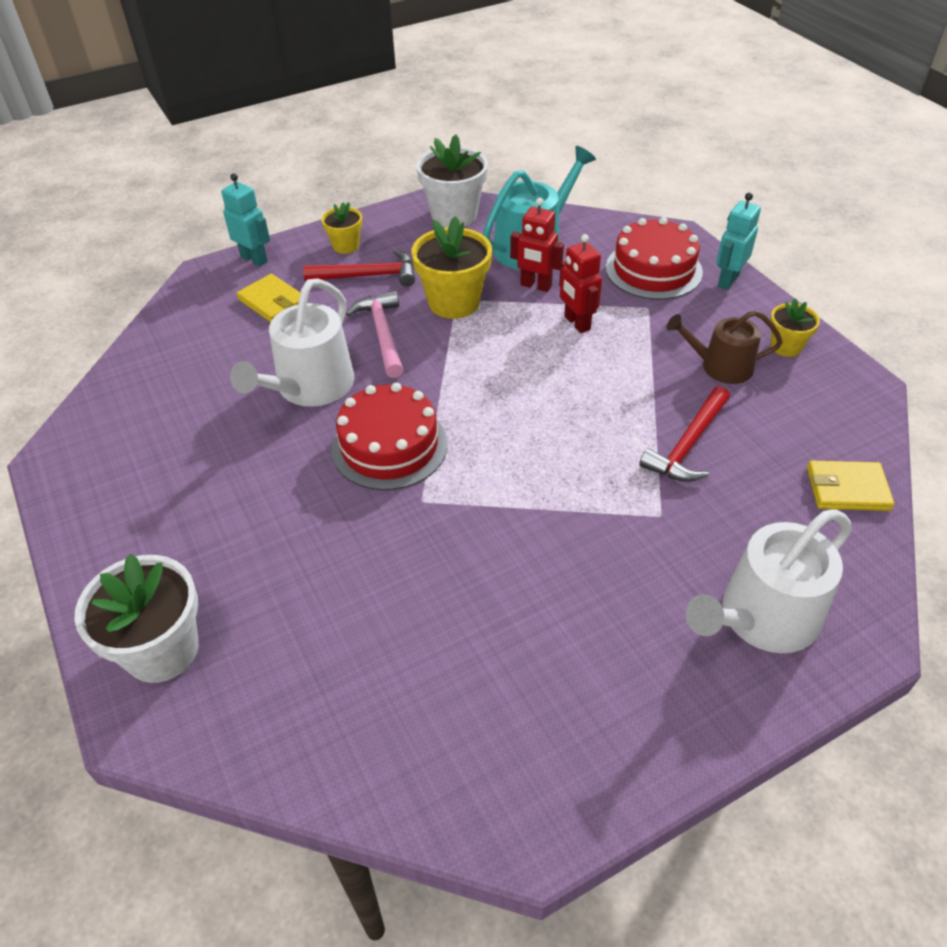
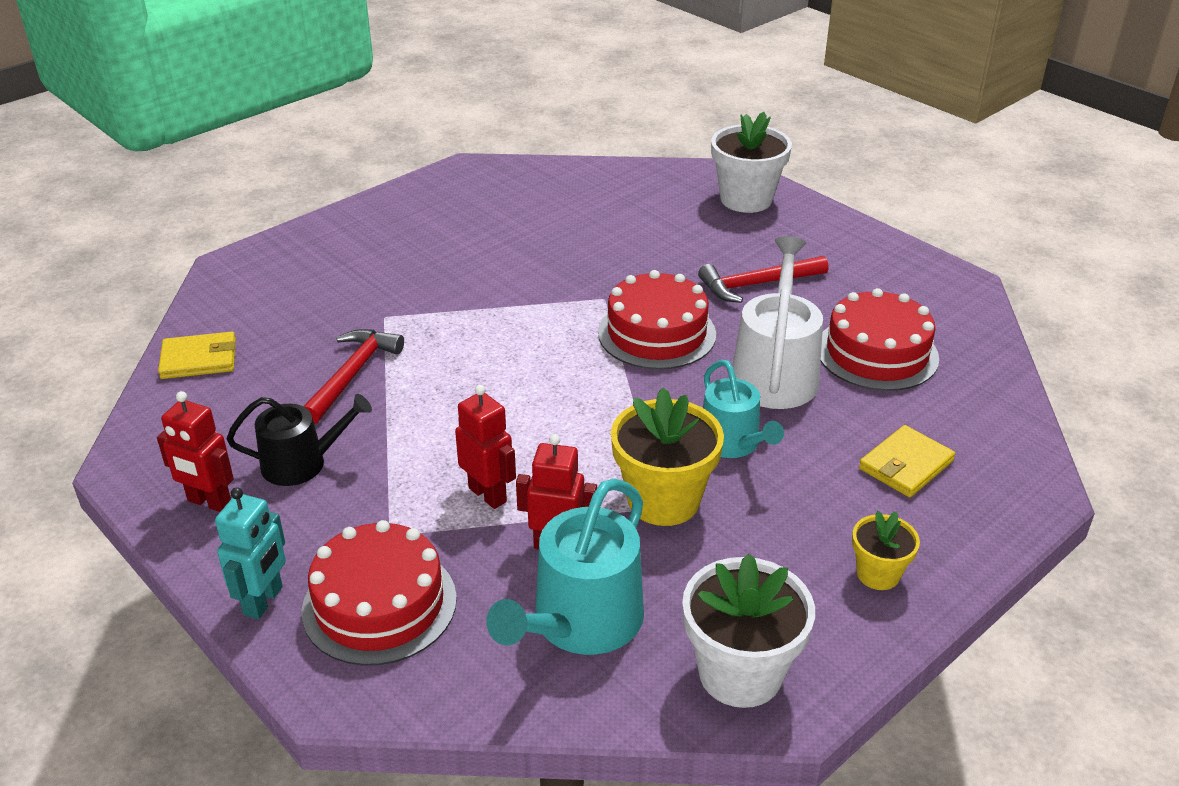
camera: 165 degrees right, 10 degrees down
turquoise robot [221,173,270,266] -> none
yellow wallet [236,274,300,322] -> yellow wallet turned 75 degrees counterclockwise [859,425,955,497]
red hammer [303,249,415,287] -> red hammer moved to [698,256,828,303]
pink hammer [346,291,404,378] -> turquoise watering can [703,360,784,458]
brown watering can [666,310,783,384] -> black watering can [227,394,372,486]
white watering can [686,509,851,653] -> none
yellow flower pot [770,298,820,357] -> red robot [157,391,234,512]
none -> red cake [821,288,939,391]

